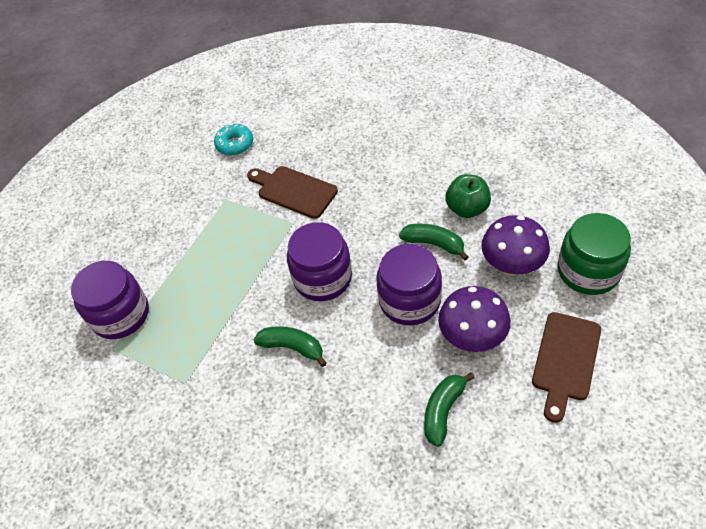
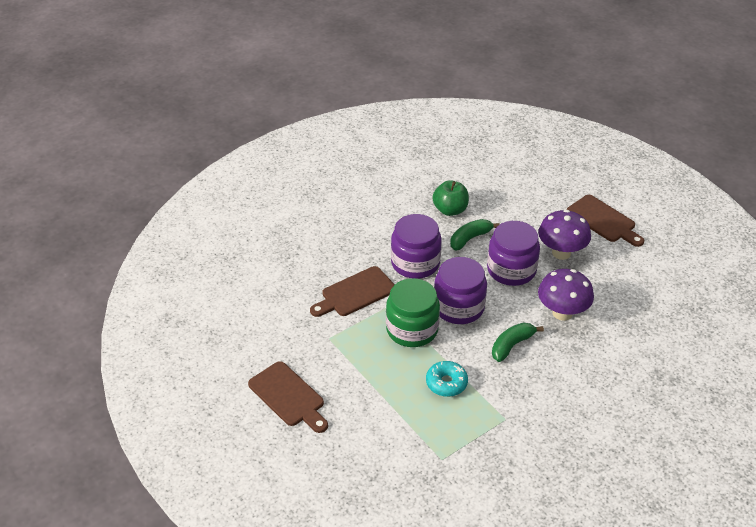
camera: 70 degrees left, 10 degrees down
purple jar [71,261,149,339] -> purple jar moved to [391,214,442,279]
turquoise donut [214,124,253,155] -> turquoise donut moved to [426,361,468,397]
green banana [424,372,475,447] -> none
purple mushroom [481,215,550,276] -> purple mushroom moved to [538,269,594,321]
green jar [557,213,631,295] -> green jar moved to [386,278,440,347]
none -> brown cutting board [248,361,328,433]

